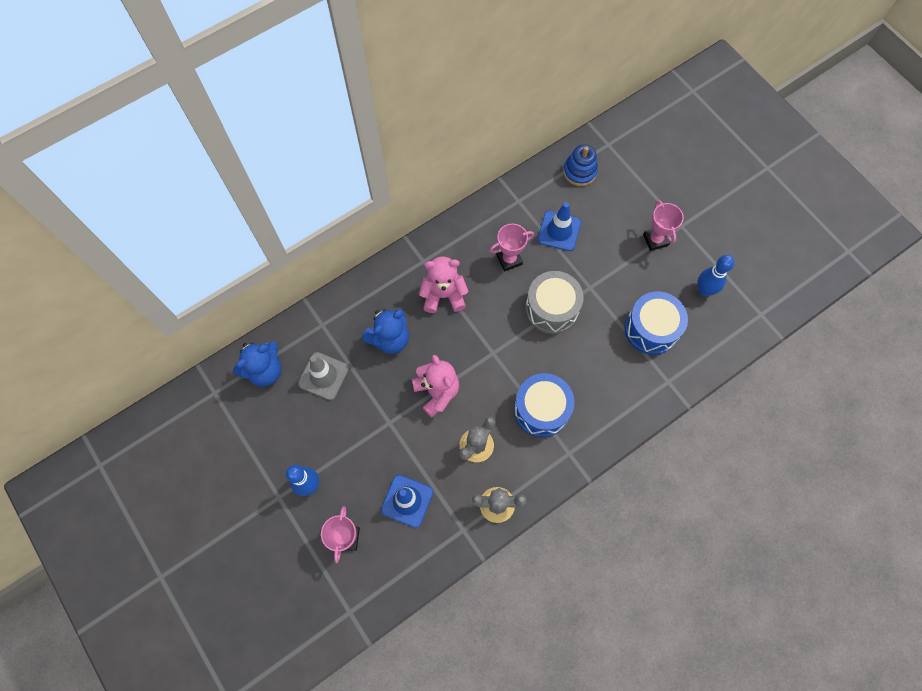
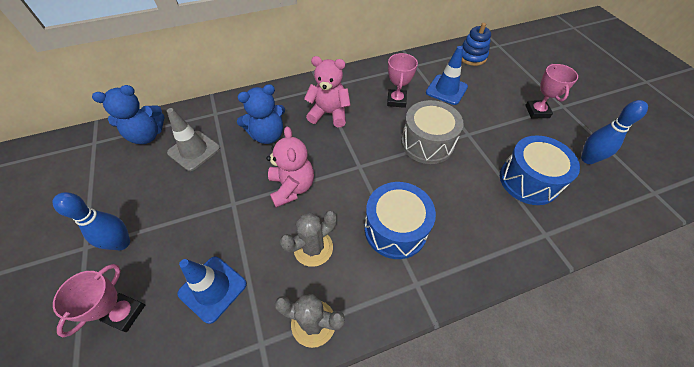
camera: 15 degrees right, 15 degrees down
pink trophy [489,224,534,272] -> pink trophy turned 75 degrees counterclockwise [387,53,418,108]

